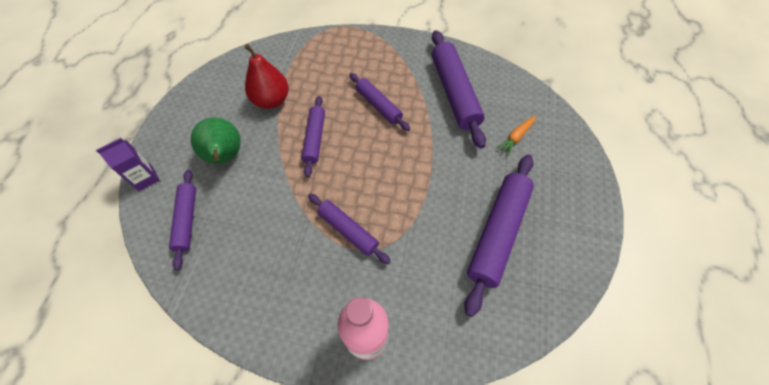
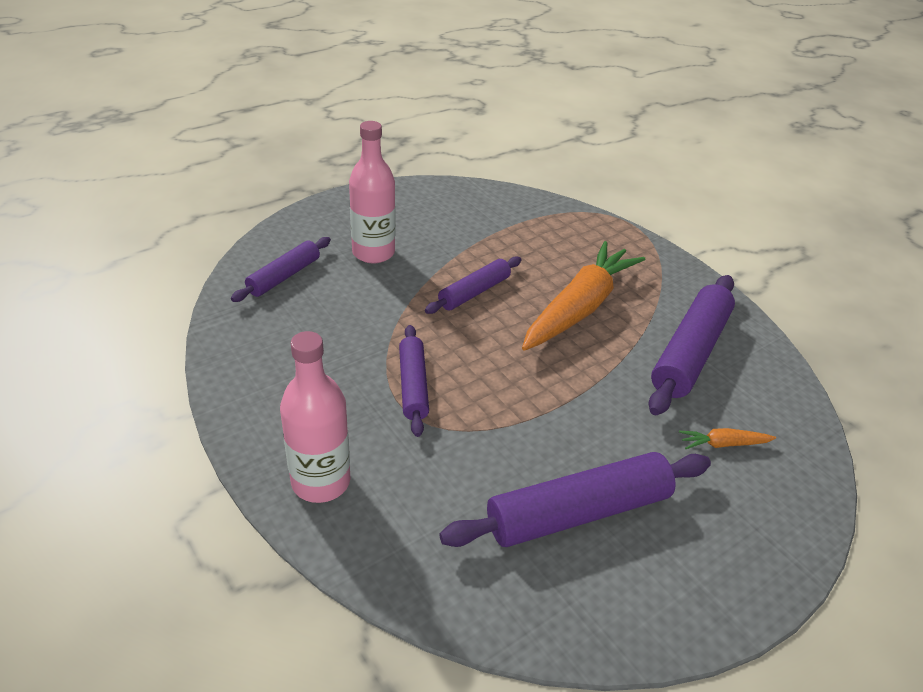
camera: 40 degrees right, 20 degrees down
purple carton [96,138,160,191] -> none
green pear [191,117,241,164] -> pink bottle [349,121,395,263]
red pear [244,44,289,109] -> none
purple rolling pin [350,73,410,131] -> orange carrot [522,241,645,351]

